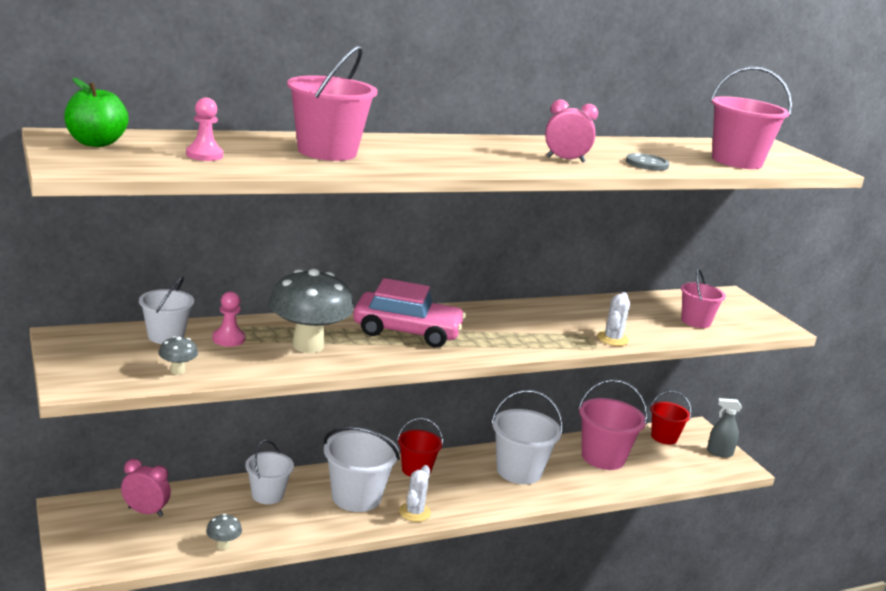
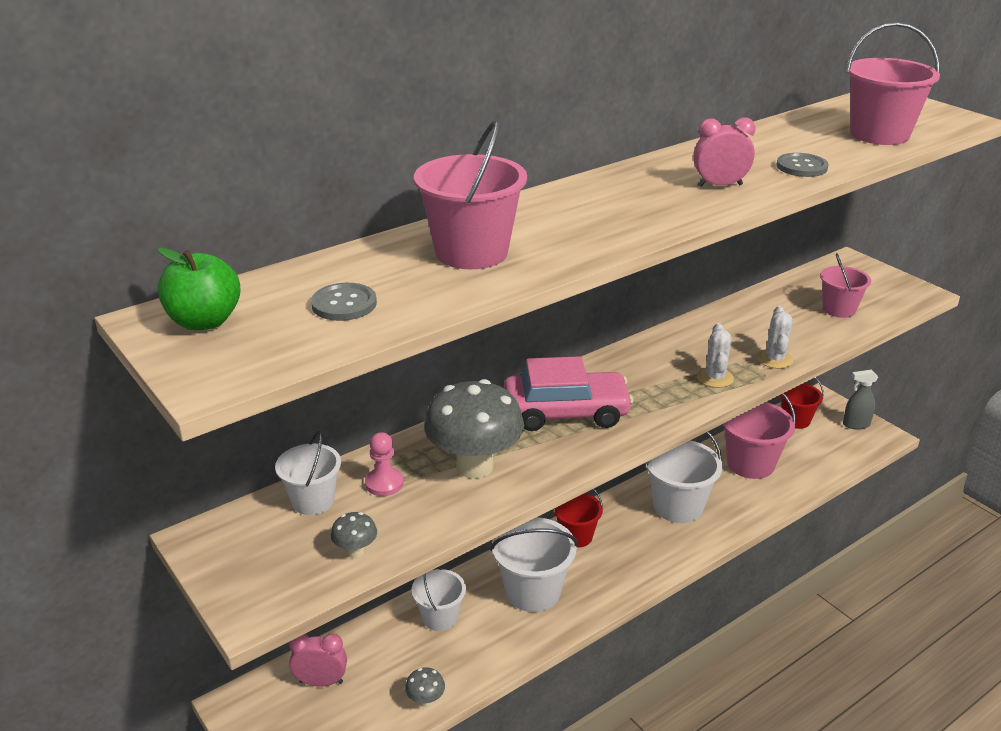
camera: 10 degrees left, 10 degrees up
pink pawn [186,98,223,161] -> grey button [311,283,377,321]
white cactus [399,465,431,522] -> white cactus moved to [697,323,734,388]

